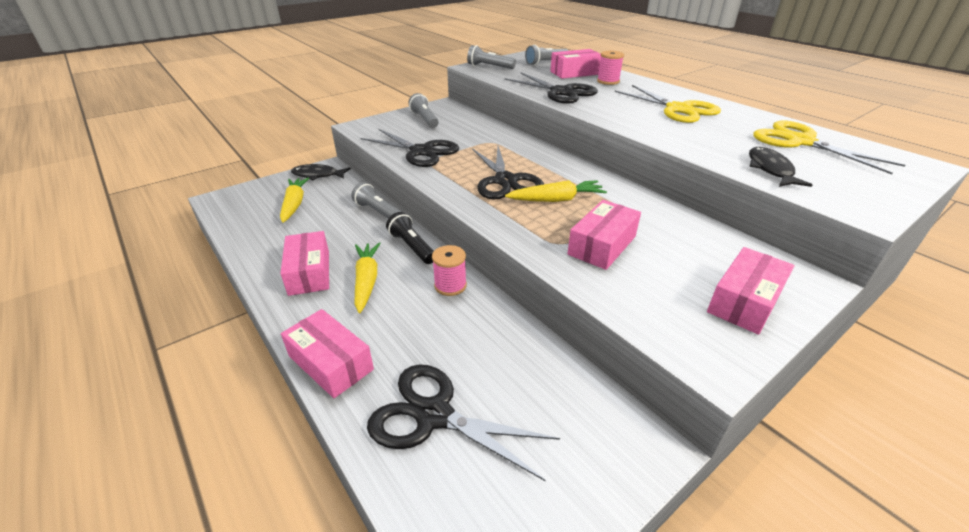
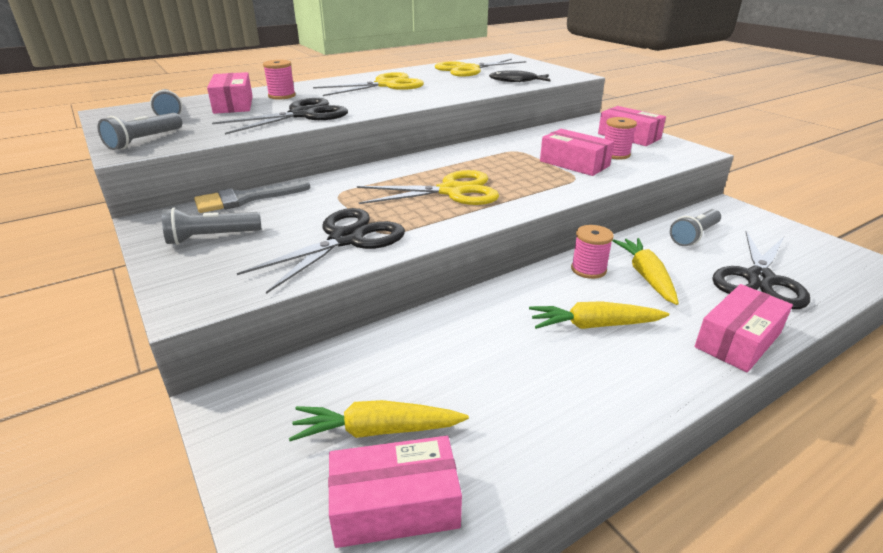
camera: 85 degrees left, 5 degrees down
pink box [280,231,329,296] -> pink box moved to [328,436,462,548]
black fish [291,164,351,180] -> none
grey flashlight [351,182,402,219] -> grey flashlight moved to [670,209,721,246]
black flashlight [386,212,434,264] -> none
black scissors [472,146,544,199] -> yellow scissors [357,170,499,205]
yellow carrot [505,180,607,202] -> yellow carrot moved to [613,238,679,305]
none -> grey brush [194,181,310,213]
none -> pink spool [604,117,637,160]

